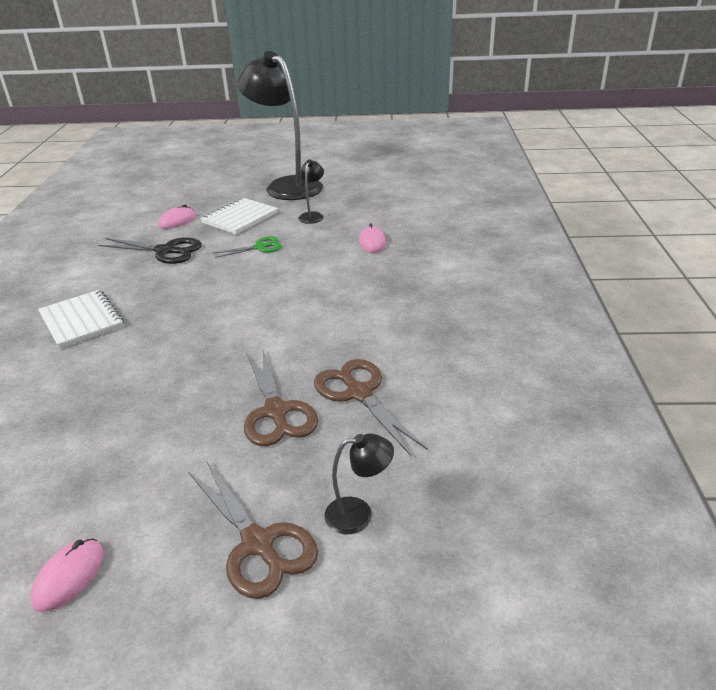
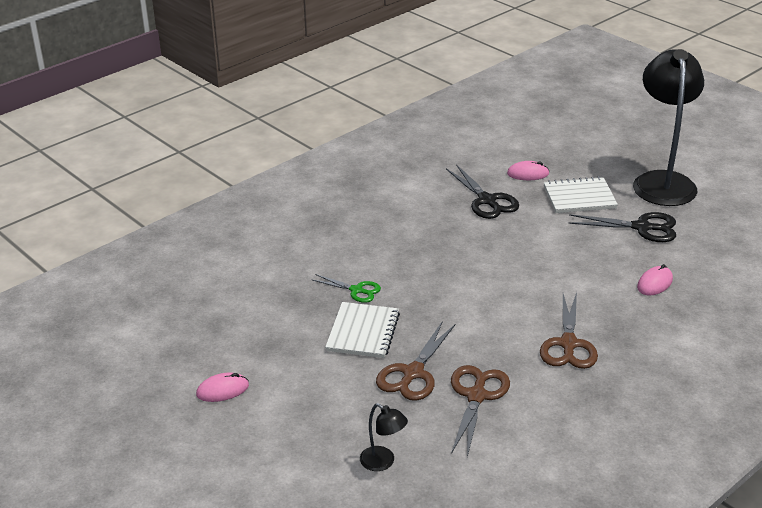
camera: 45 degrees right, 0 degrees up
white notebook [38,290,124,348] -> white notebook moved to [325,302,400,358]
brown scissors [188,462,318,599] -> brown scissors moved to [540,292,598,369]
green scissors [213,237,282,258] -> green scissors moved to [311,274,381,303]
black lamp [298,160,324,224] -> black scissors [568,212,676,242]

